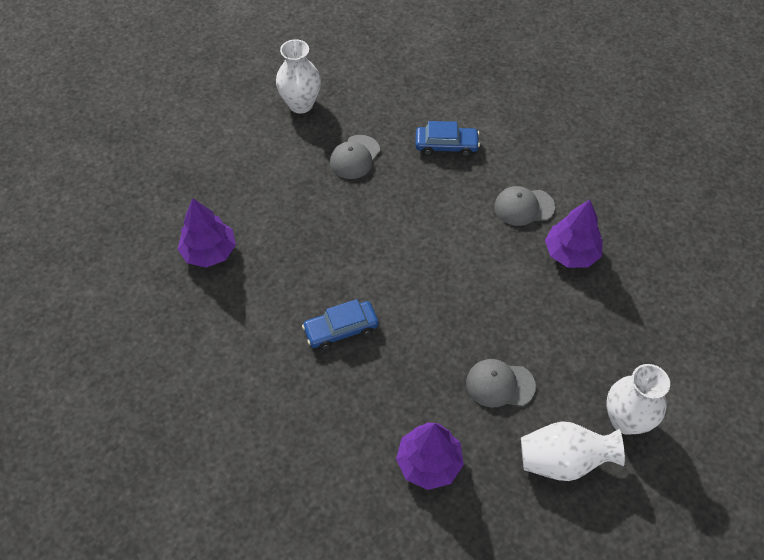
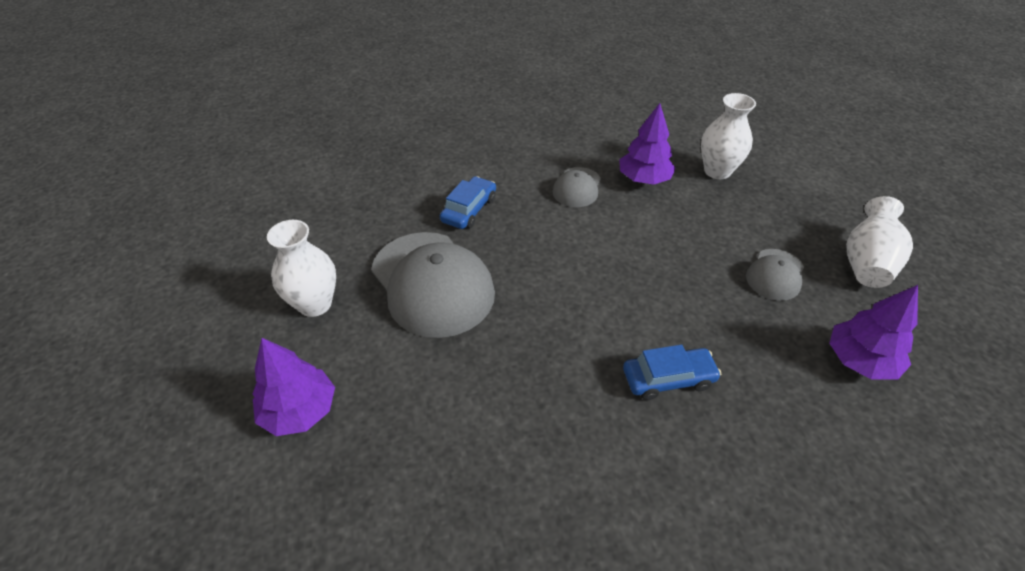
camera: 65 degrees left, 10 degrees down
purple tree [177,198,236,268] -> purple tree moved to [253,338,335,436]
blue car [302,299,379,350] -> blue car turned 105 degrees counterclockwise [623,345,721,400]
grey cap [330,135,380,179] -> grey cap [371,232,495,338], size x1.99
white vase [606,364,670,435] -> white vase moved to [701,93,756,179]

